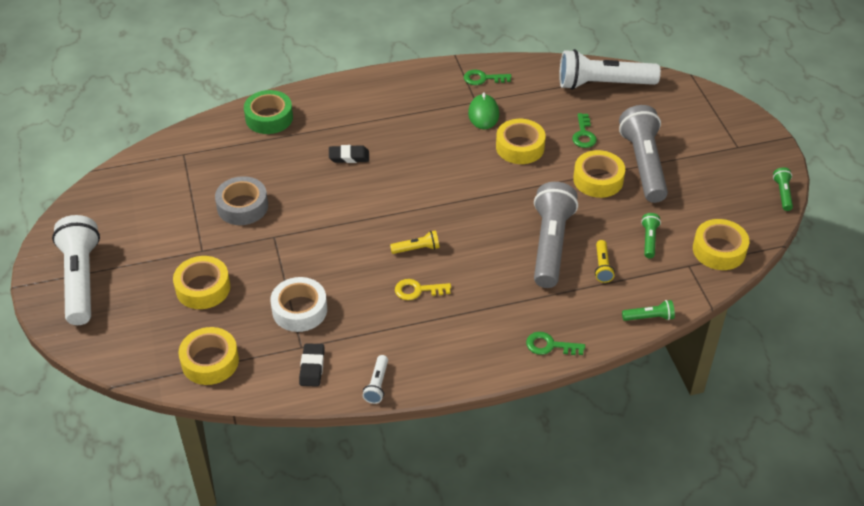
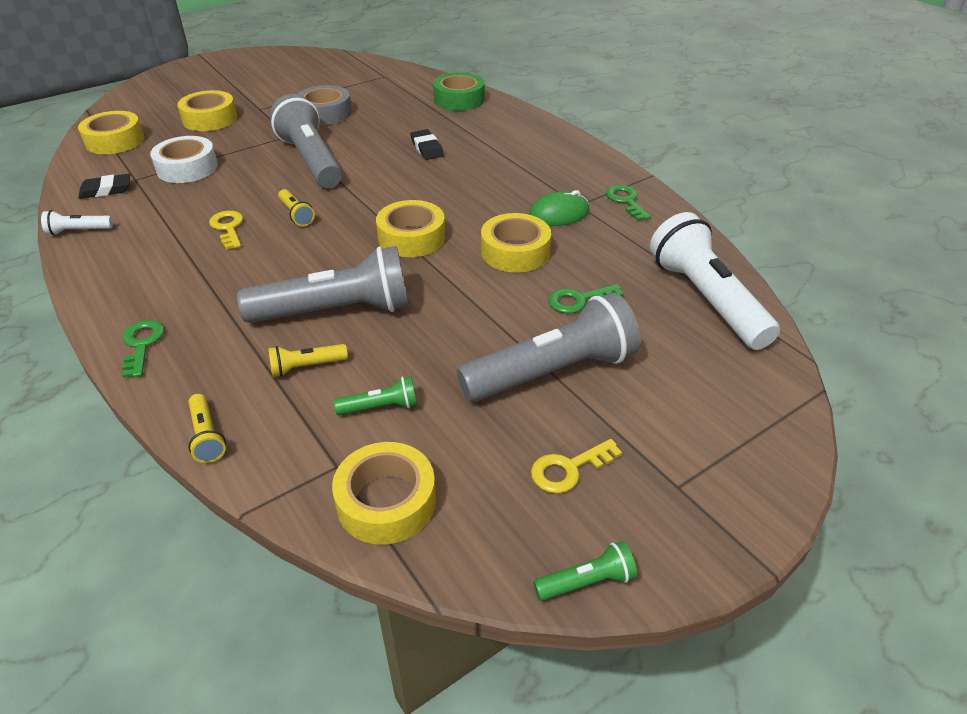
camera: 70 degrees right, 5 degrees down
white flashlight [52,215,100,325] -> none
yellow tape [573,150,625,198] -> yellow tape moved to [376,200,445,257]
green flashlight [622,300,675,321] -> yellow flashlight [188,394,226,463]
none -> grey flashlight [270,94,342,188]
none -> yellow key [531,439,622,494]

